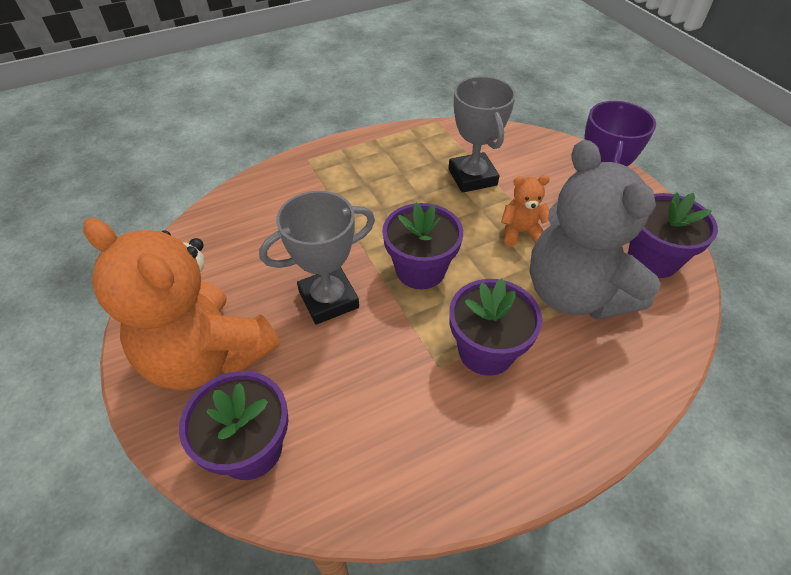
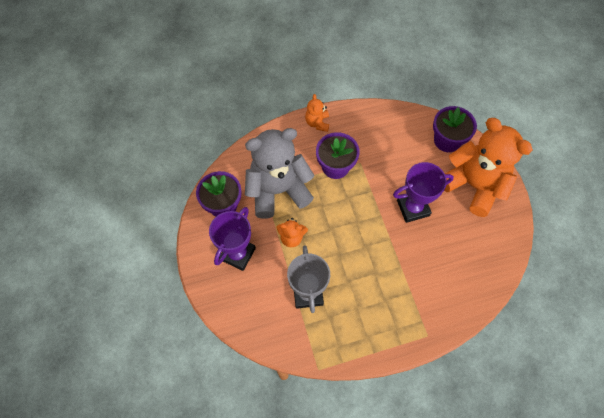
camera: 170 degrees left, 15 degrees up
grey trophy [259,191,375,325] -> purple trophy [393,162,454,223]
purple flower pot [382,203,463,289] -> none
grey teddy bear [530,140,661,320] -> grey teddy bear turned 90 degrees counterclockwise [245,128,315,219]
none -> orange teddy bear [305,94,329,132]

